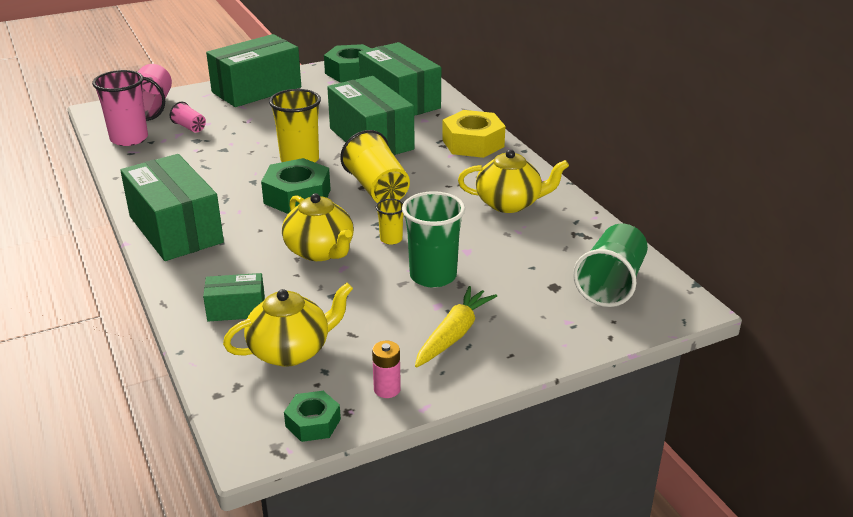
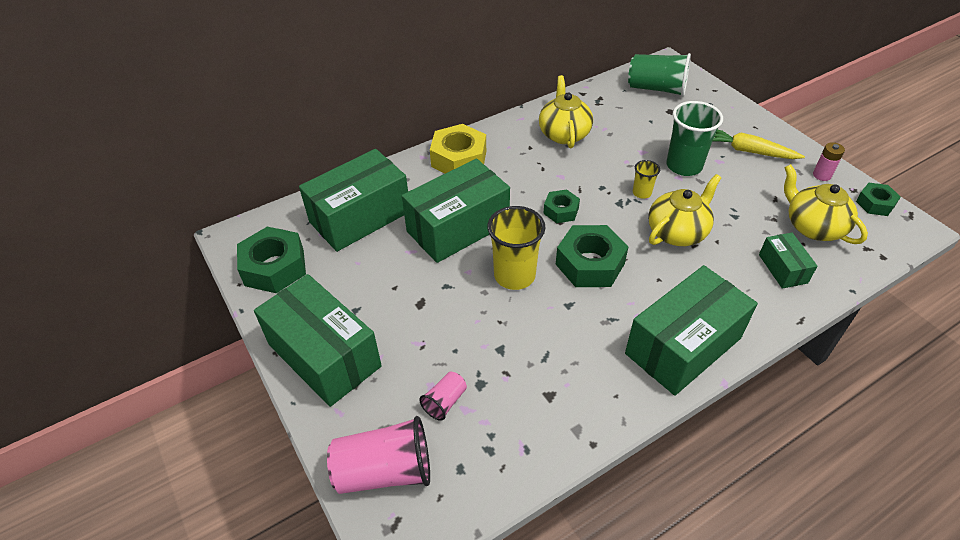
camera: 95 degrees left, 15 degrees up
pink cup [92,70,148,146] -> none
yellow cup [340,130,410,203] -> green nut [543,189,580,223]

